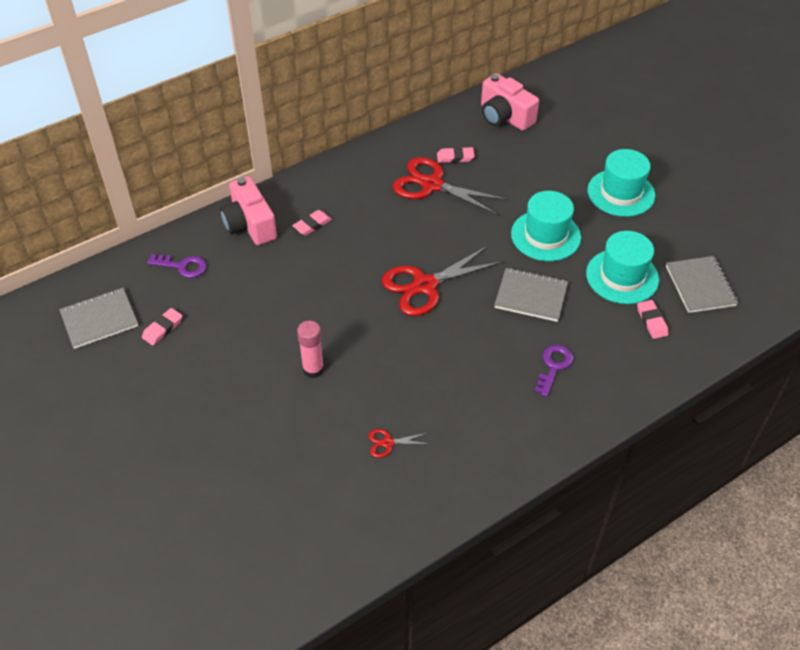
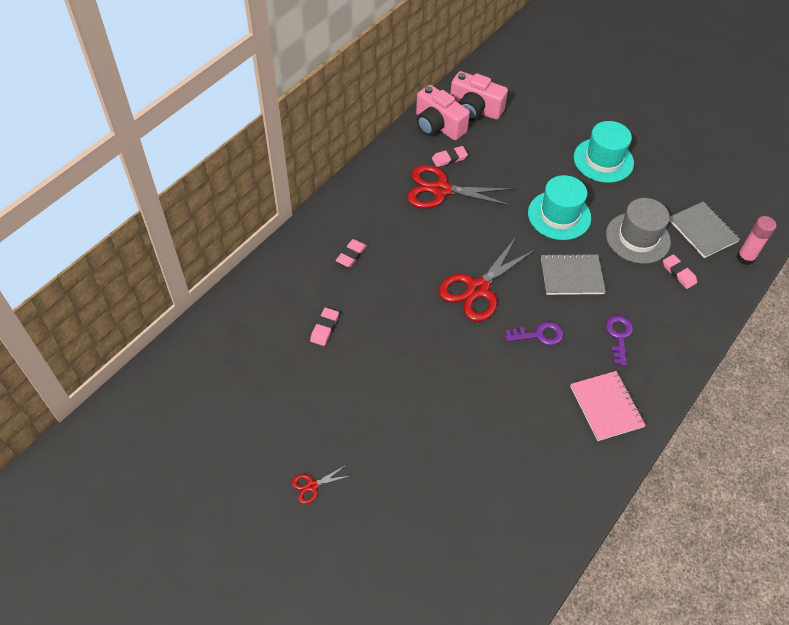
camera: 20 degrees left, 5 degrees up
grey notebook [59,288,138,349] -> none
pink eraser [142,308,182,346] -> pink eraser moved to [310,308,339,346]
purple key [147,254,207,278] -> purple key moved to [505,321,563,345]
pink camera [220,176,277,245] -> pink camera moved to [416,85,470,140]
pink glue stick [297,321,324,378] -> pink glue stick moved to [737,216,776,265]
red scissors [368,429,429,458] -> red scissors moved to [292,465,350,504]
turquoise hat [586,231,659,304] -> grey hat [606,198,671,264]
none -> pink notebook [570,371,646,441]

